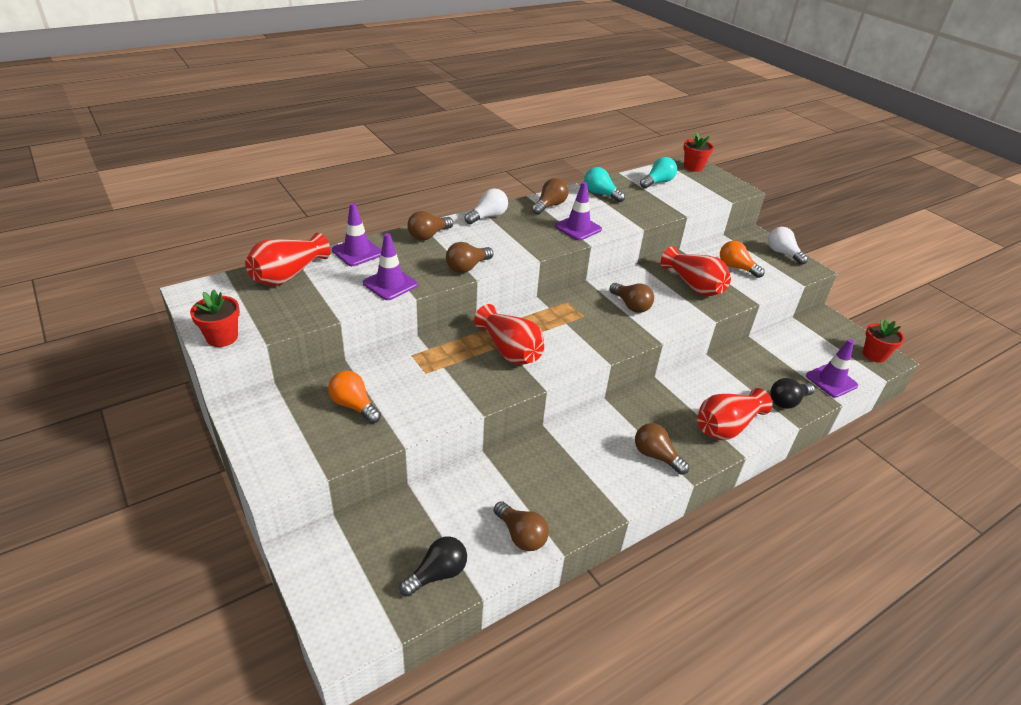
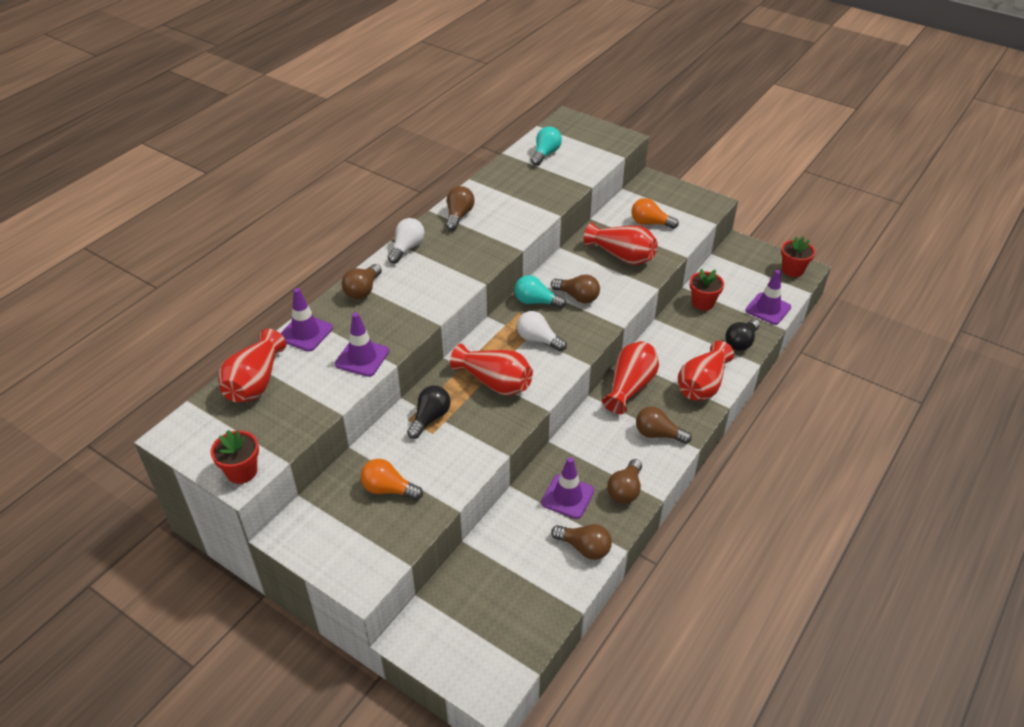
camera: 20 degrees left, 5 degrees up
black light bulb [399,536,467,596] -> black light bulb moved to [407,386,451,439]
brown light bulb [446,242,493,273] -> brown light bulb moved to [607,459,642,504]
purple traffic cone [555,182,602,240] -> purple traffic cone moved to [541,457,594,519]
turquoise light bulb [584,167,625,202] -> turquoise light bulb moved to [514,275,566,309]
red flower pot [683,133,714,172] -> red flower pot moved to [690,269,724,311]
white light bulb [768,227,808,265] -> white light bulb moved to [517,311,567,351]
none -> red vase [602,341,659,414]

